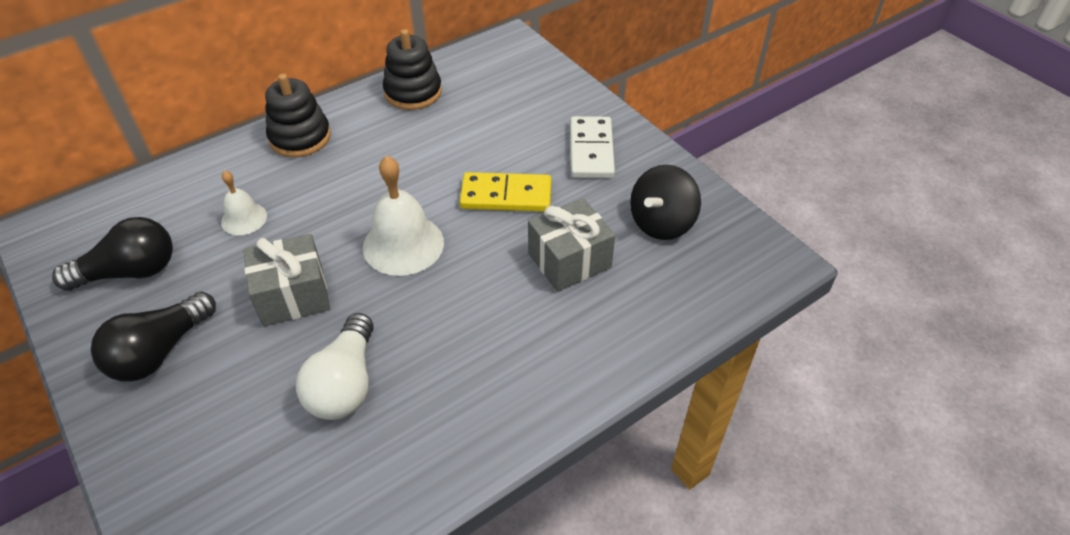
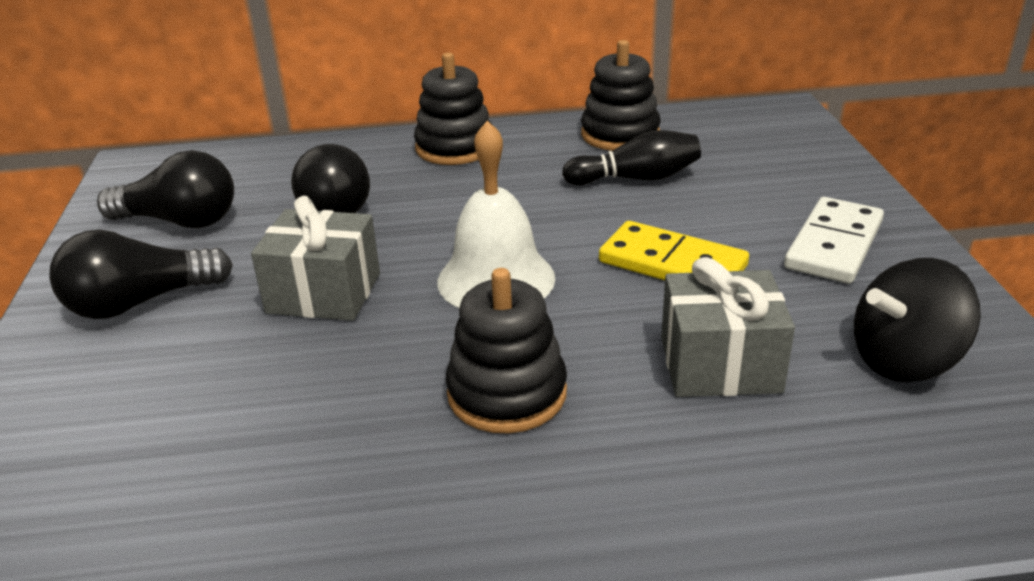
camera: 30 degrees right, 15 degrees down
white bell [221,171,267,235] -> black light bulb [291,144,370,213]
white light bulb [296,313,374,420] -> none
none -> black stacking toy [446,268,567,433]
none -> black bowling pin [562,130,701,185]

